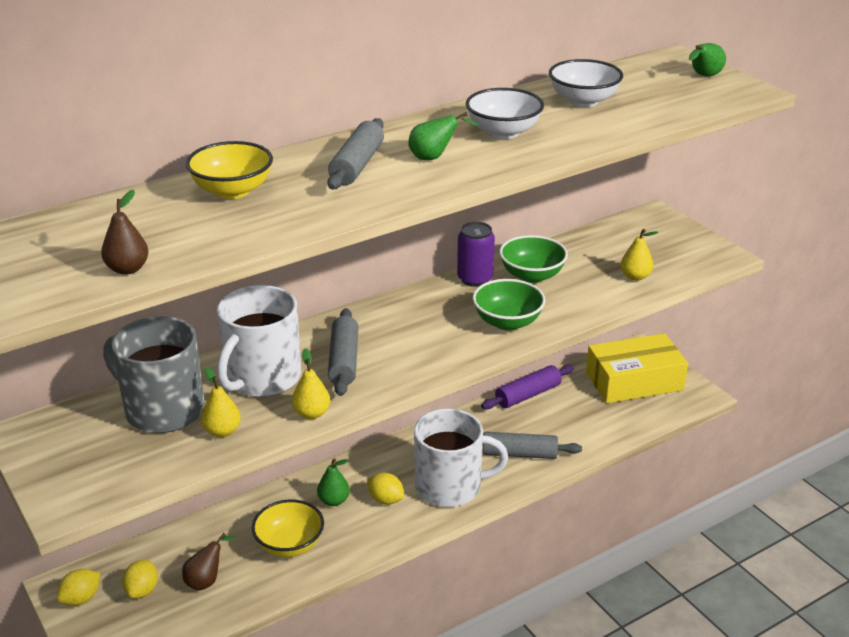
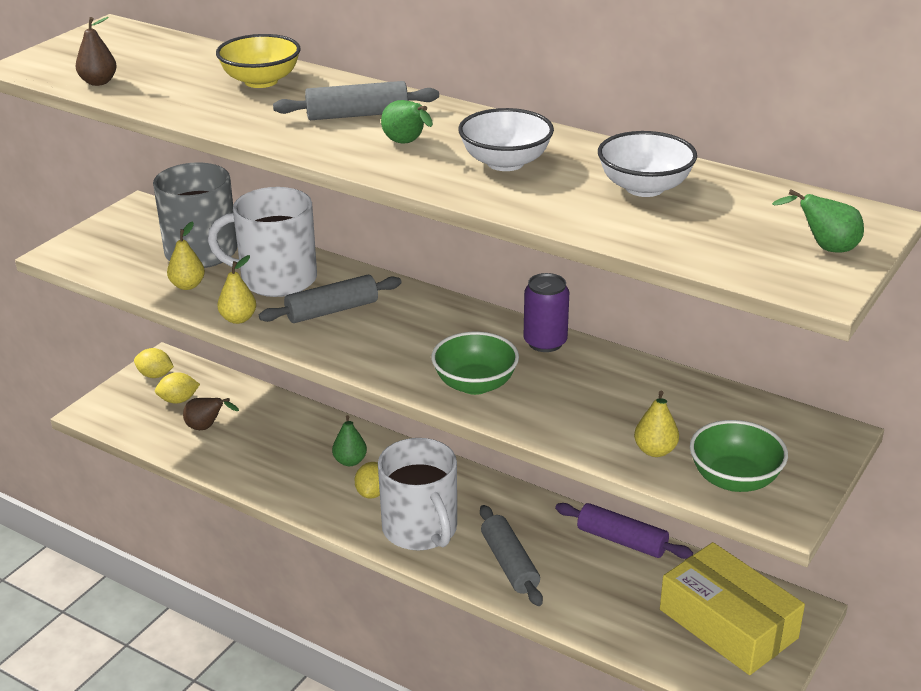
camera: 65 degrees right, 0 degrees up
yellow bowl [252,499,324,557] -> none
green bowl [499,235,568,283] -> green bowl moved to [690,420,788,492]

